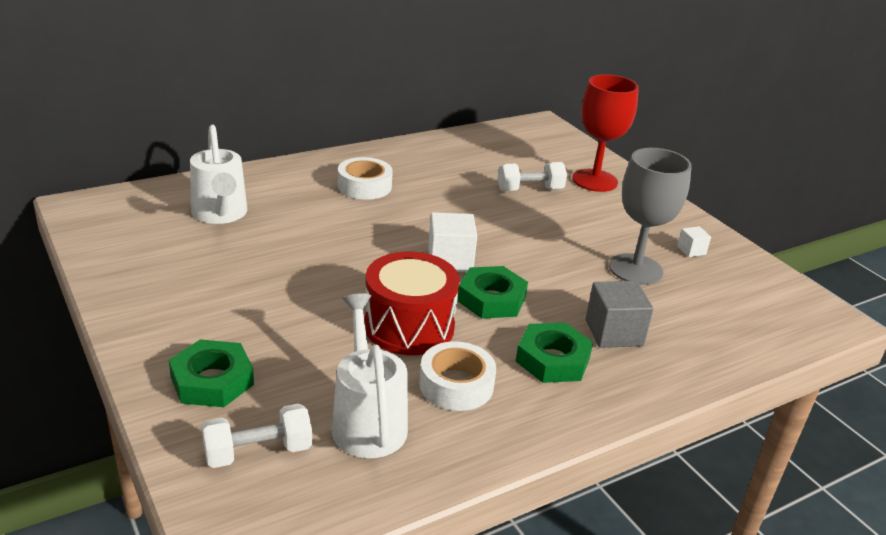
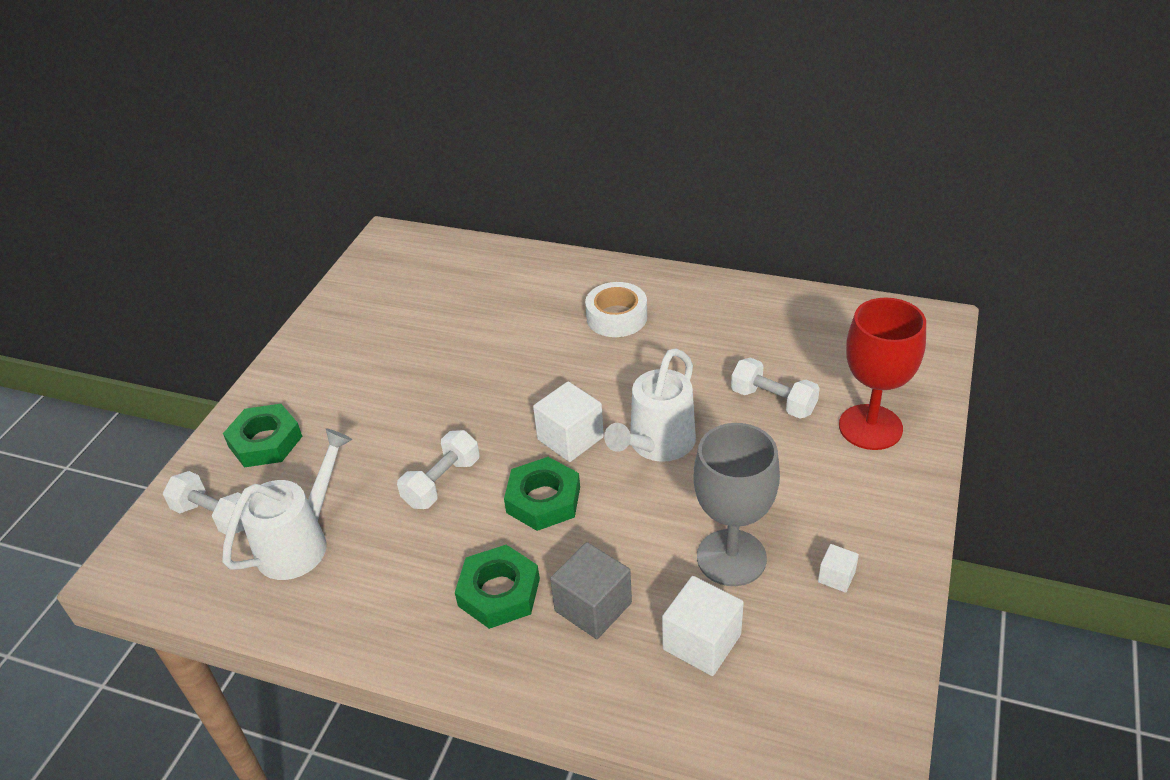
camera: 55 degrees right, 10 degrees up
white watering can [190,125,247,224] -> white watering can moved to [604,348,696,462]
red drum [364,252,460,355] -> white dumbbell [397,430,479,509]
white tape [419,341,496,411] -> none
none -> white cube [662,576,744,676]

